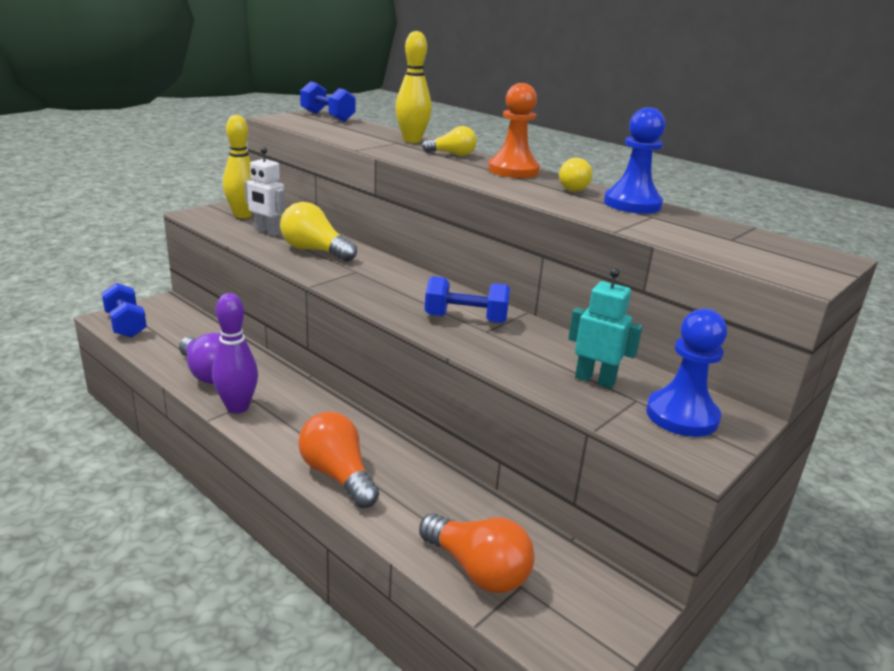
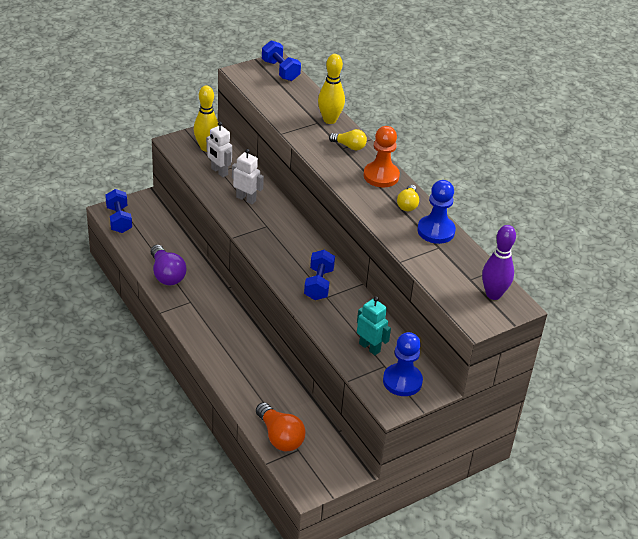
camera: 15 degrees right, 15 degrees up
purple bowling pin [212,293,258,413] -> purple bowling pin moved to [482,225,516,300]
yellow light bulb [280,202,357,262] -> white robot [232,149,264,204]
orange light bulb [298,412,379,508] -> none
blue dumbbell [425,276,510,323] -> blue dumbbell turned 75 degrees clockwise [304,250,335,300]

